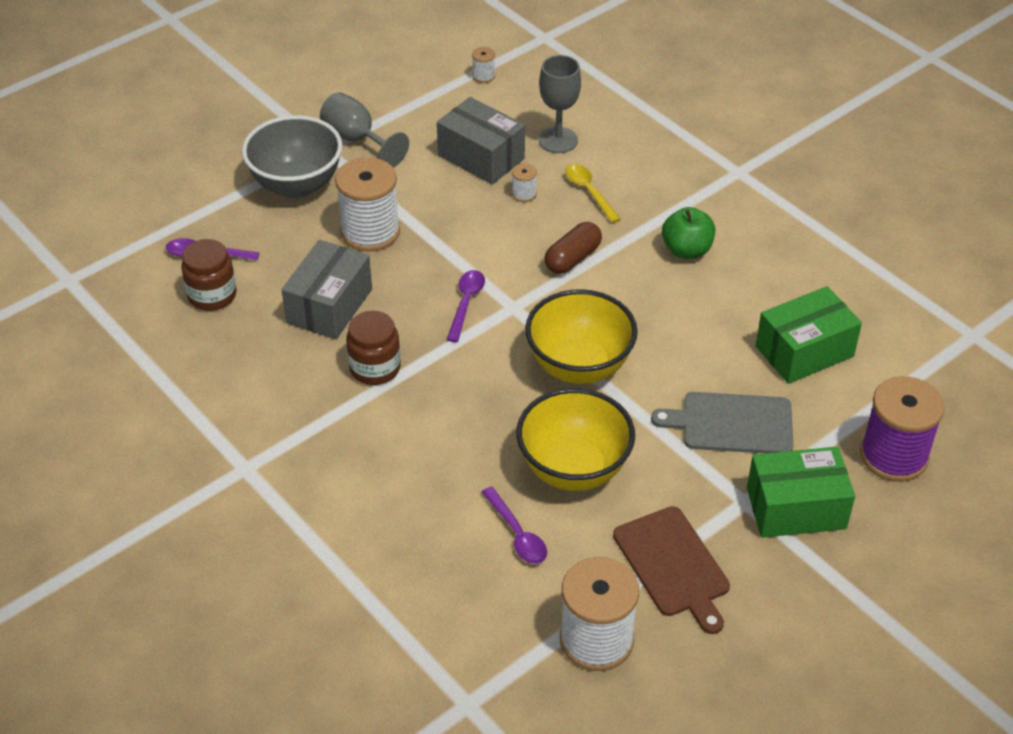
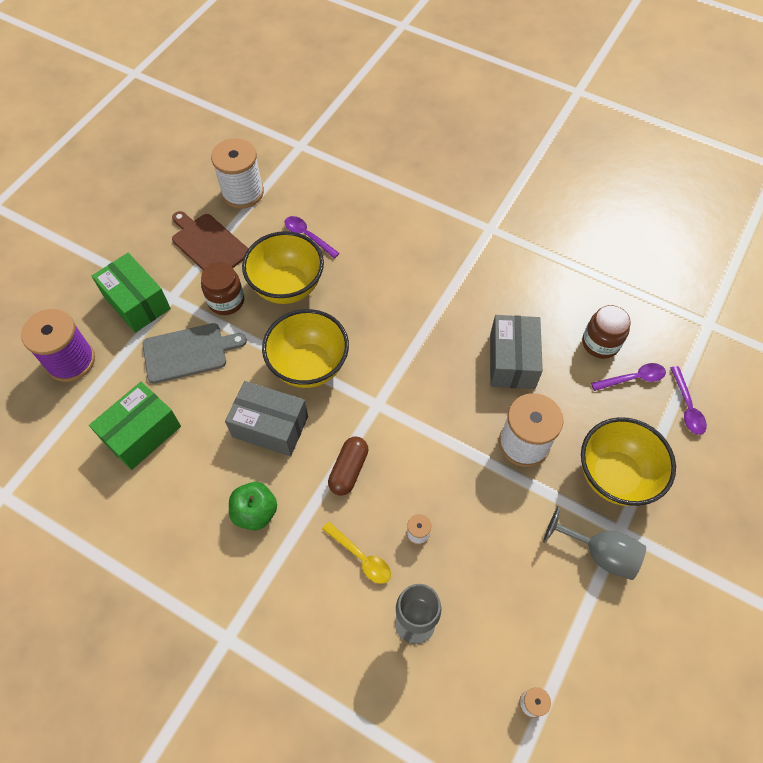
camera: 160 degrees right, 15 degrees up
grey bowl [242,115,343,198] -> yellow bowl [581,417,676,506]
brown jar [346,311,401,385] -> brown jar moved to [201,262,244,315]
grey box [437,97,525,185] -> grey box moved to [225,381,308,456]
purple spoon [447,270,485,342] -> purple spoon moved to [670,366,707,435]
green box [747,447,855,538] -> green box turned 75 degrees clockwise [92,253,171,333]

